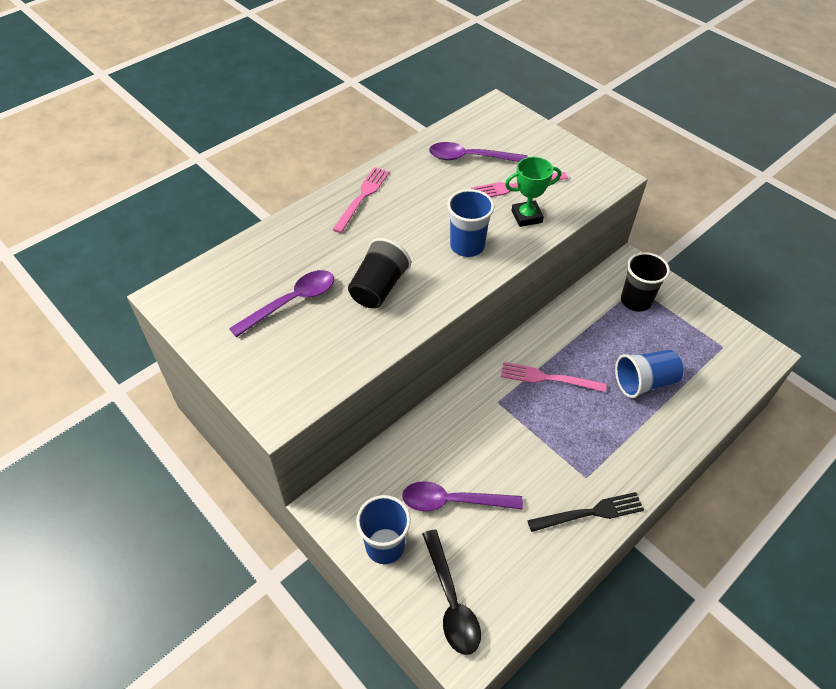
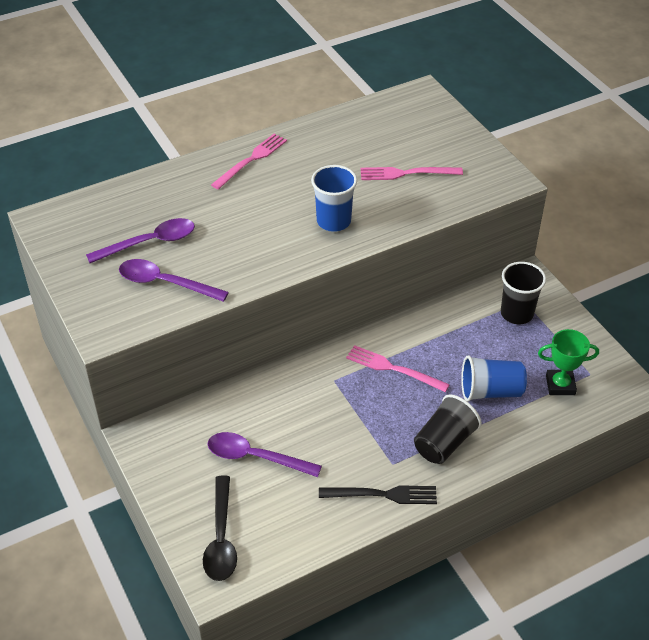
camera: 15 degrees right, 5 degrees down
black cup [348,238,411,308] -> black cup moved to [414,394,482,464]
blue cup [356,495,411,564] -> none
purple spoon [429,142,527,162] -> purple spoon moved to [119,259,229,302]
green trophy [505,157,561,227] -> green trophy moved to [538,329,599,395]

